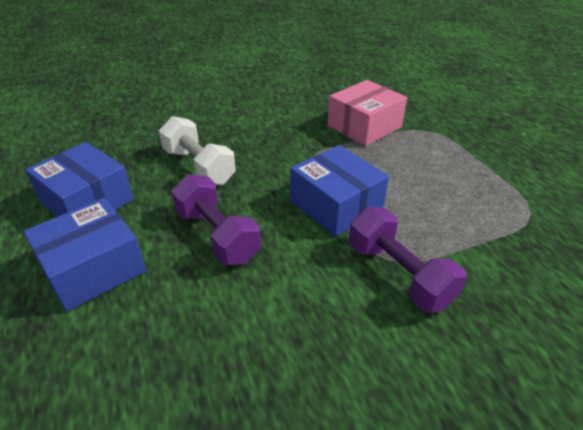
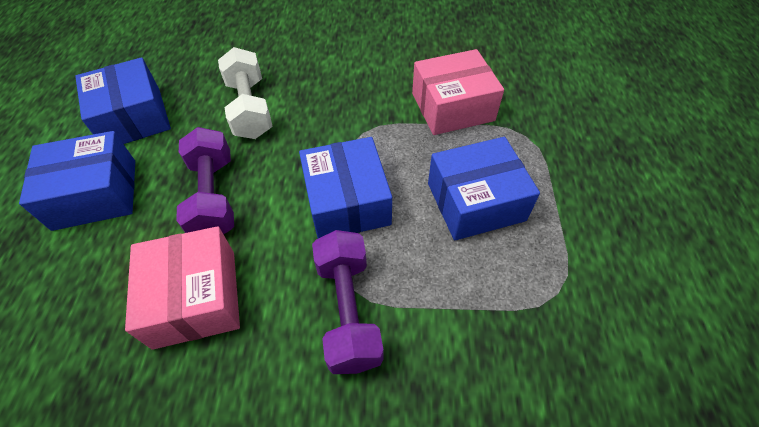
camera: 25 degrees right, 15 degrees up
none -> pink box [125,226,240,350]
none -> blue box [428,137,540,240]

